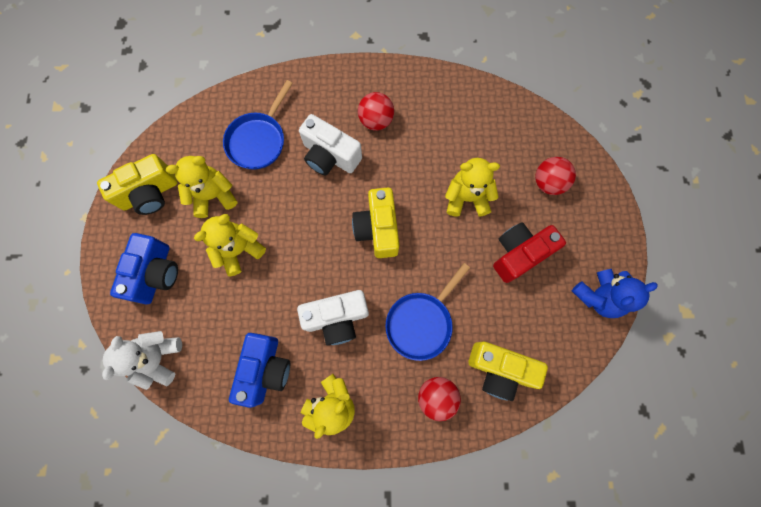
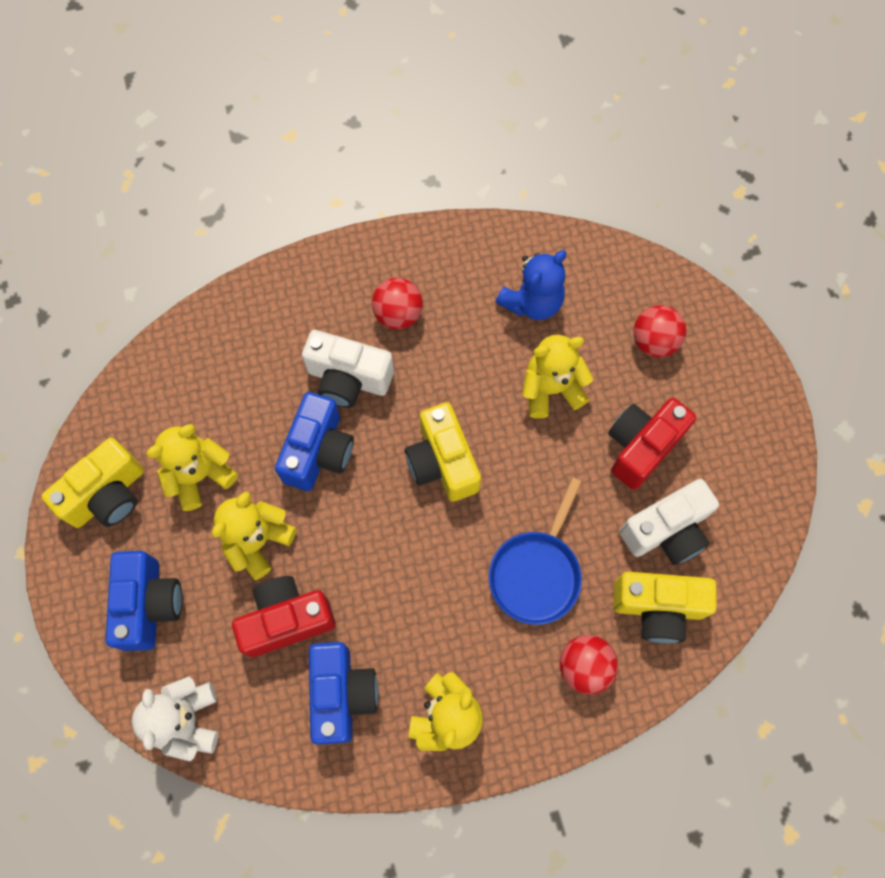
camera: 15 degrees left, 5 degrees down
blue pan [223,80,293,170] -> none
white camera [297,290,369,346] -> white camera moved to [619,479,719,565]
blue teddy bear [572,269,658,318] -> blue teddy bear moved to [496,250,566,320]
none -> red camera [232,576,335,657]
none -> blue camera [275,392,354,491]

